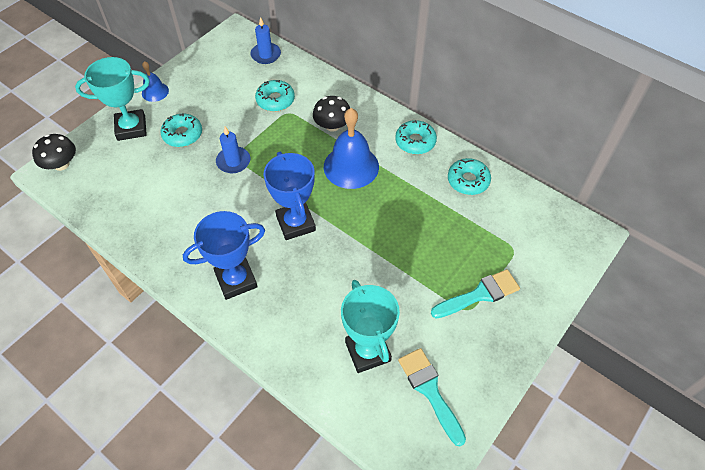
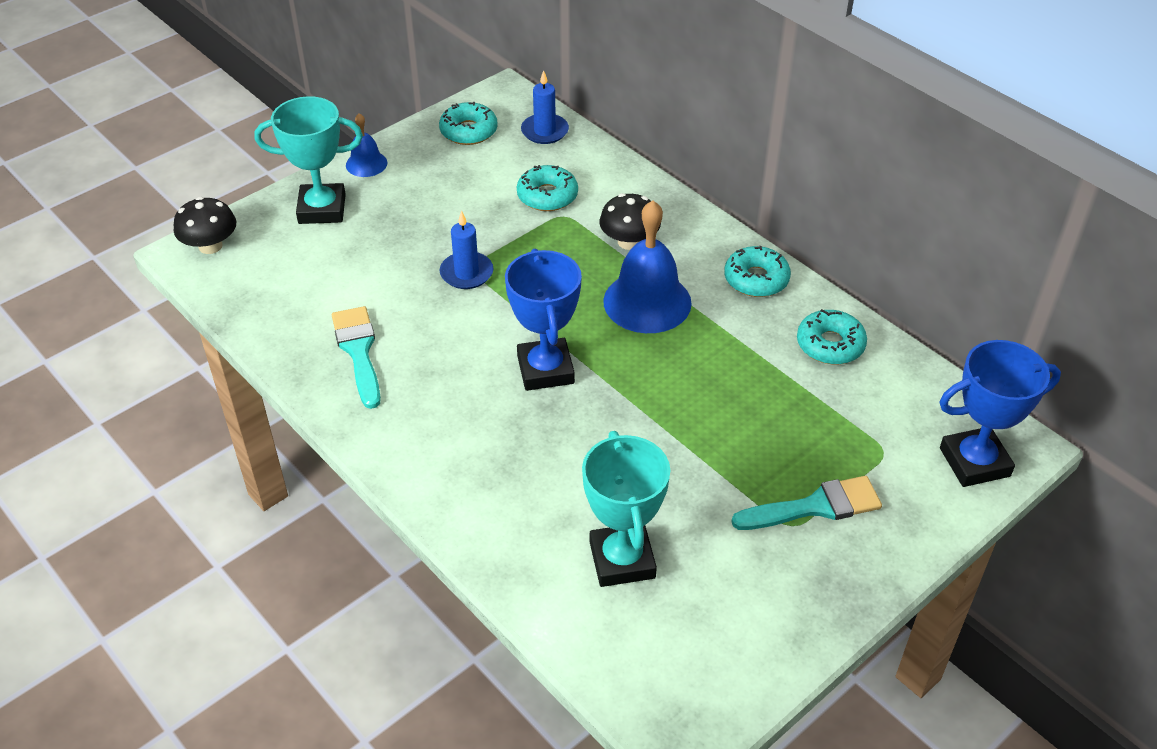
camera: 10 degrees right, 10 degrees down
turquoise donut [160,113,202,147] -> turquoise donut moved to [439,102,498,145]
blue trophy [183,211,265,300] -> blue trophy moved to [939,340,1061,487]
turquoise brush [398,348,466,446] -> turquoise brush moved to [332,306,381,409]

